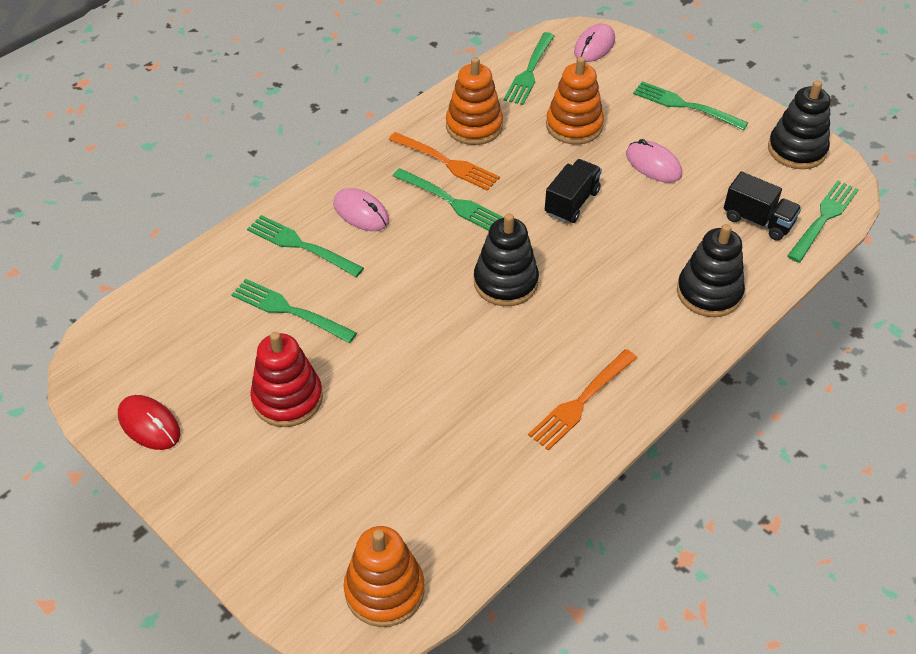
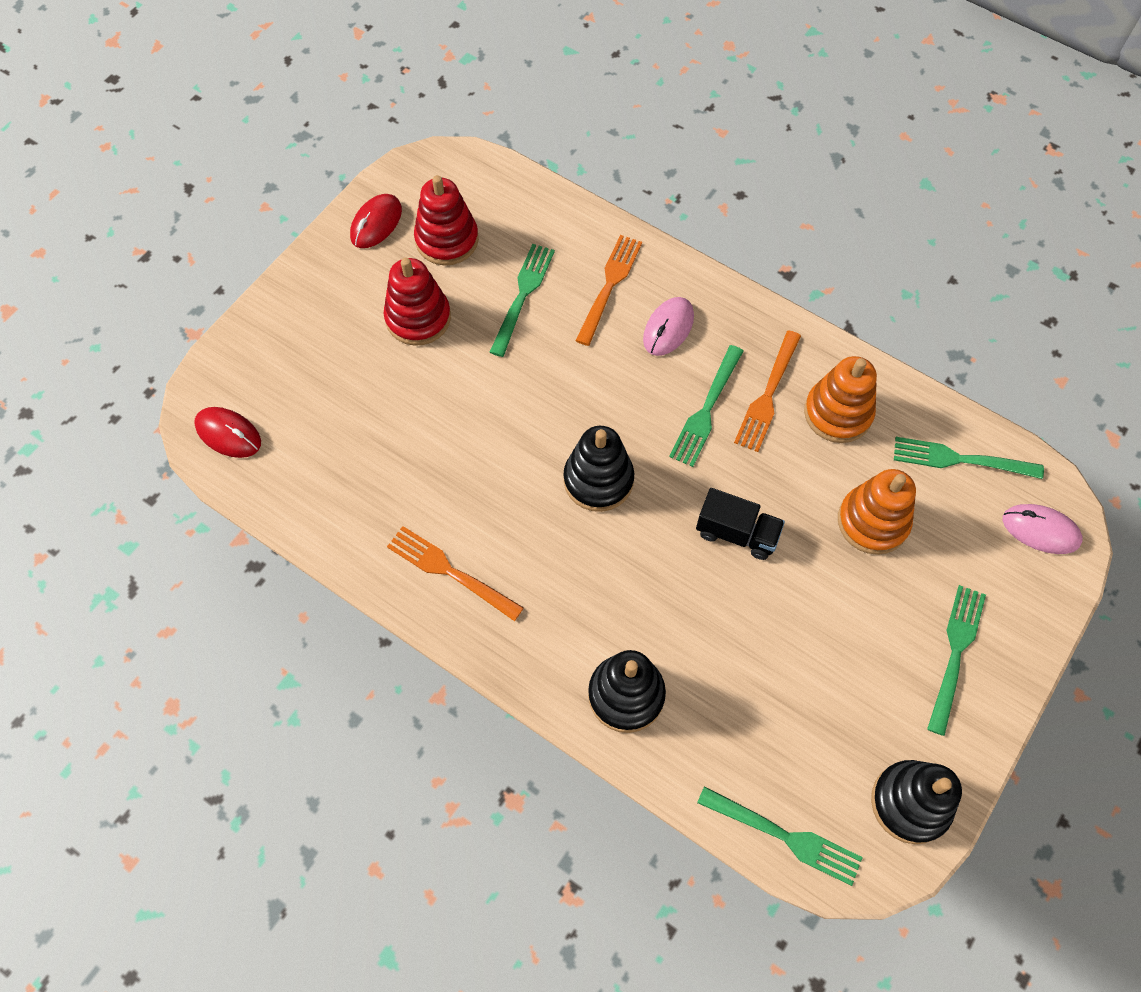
camera: 80 degrees right, 15 degrees up
green fork [247,215,364,277] -> orange fork [575,235,642,346]
orange stacking toy [344,526,424,627] -> red mouse [194,407,261,458]
pink mouse [626,139,682,183] -> none
black truck [724,172,802,241] -> none
none -> red stacking toy [414,175,479,266]

